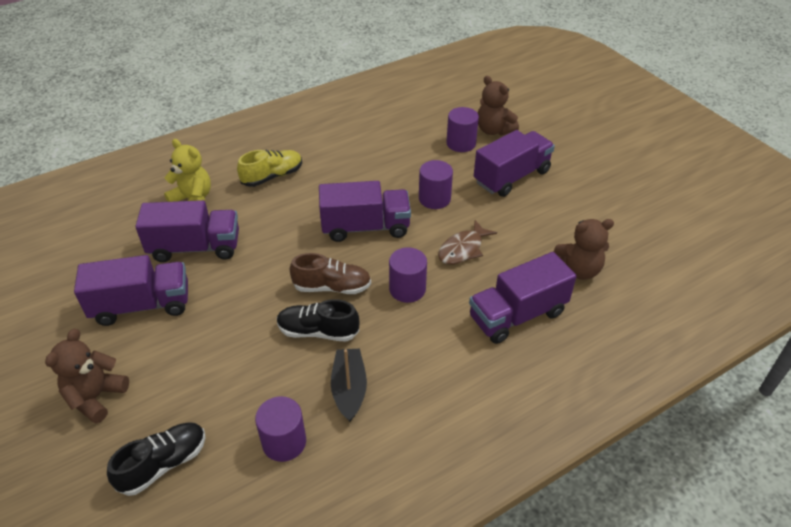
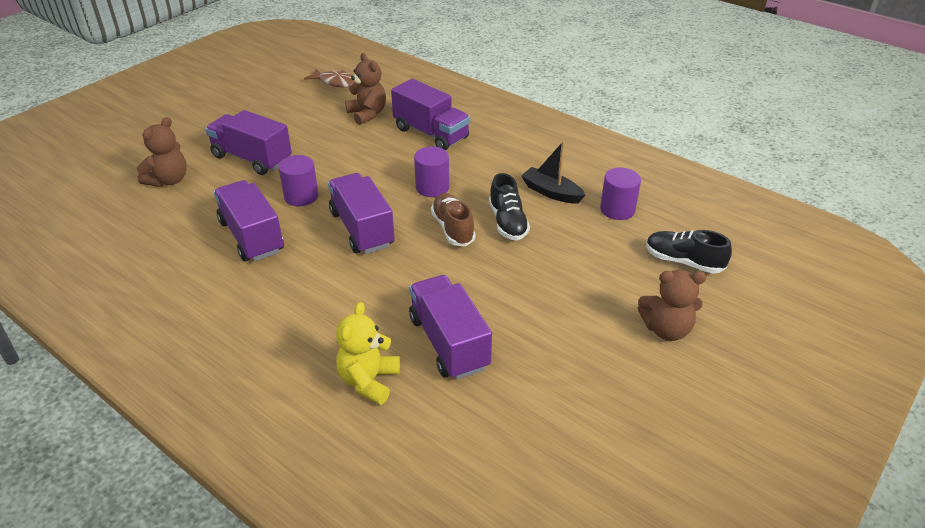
camera: 110 degrees left, 5 degrees down
purple truck [74,255,188,326] -> purple truck moved to [214,180,284,261]
yellow shoe [237,150,302,187] -> none
black boat [331,349,367,421] -> black boat turned 60 degrees clockwise [521,141,585,204]
brown fish [438,220,497,264] -> brown fish moved to [304,69,354,88]
purple cylinder [446,107,479,152] -> none

